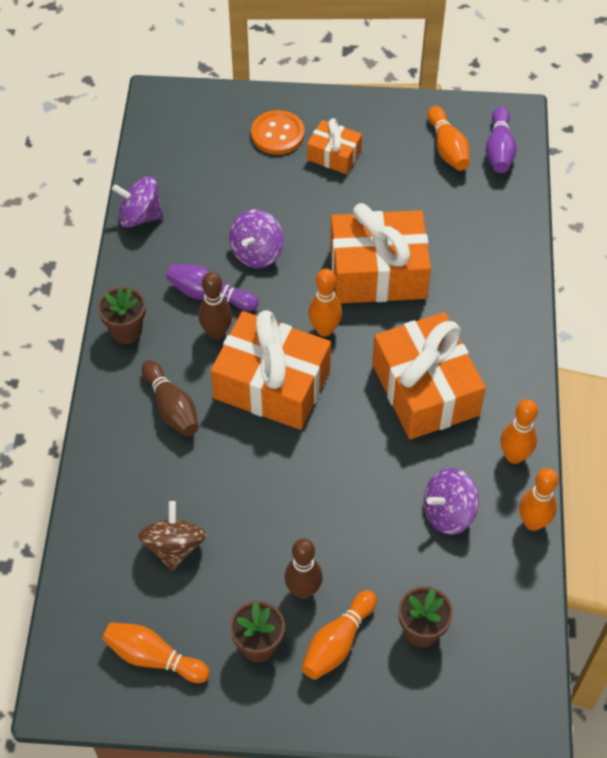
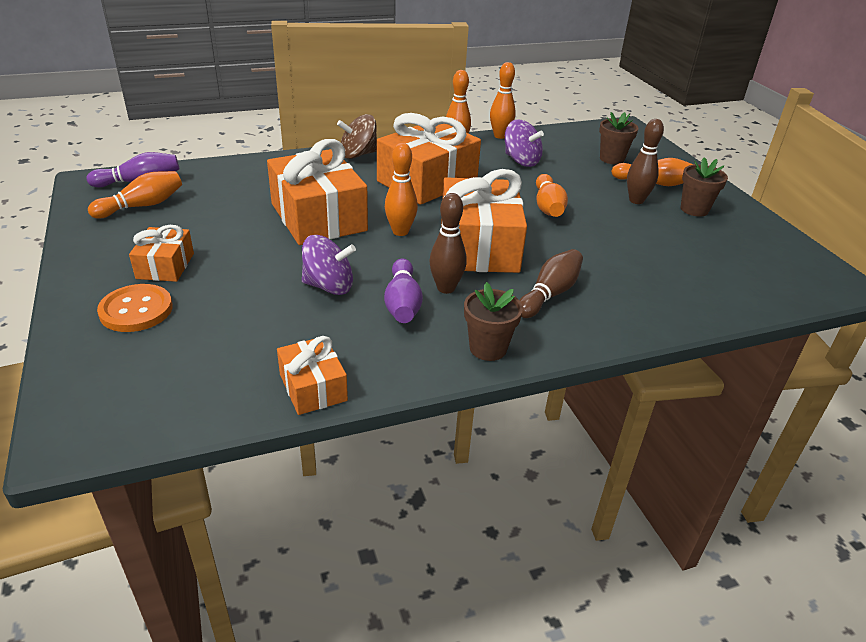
camera: 115 degrees left, 20 degrees down
orange bowling pin [102,622,210,683] -> orange bowling pin moved to [536,174,568,217]
purple spinning top [112,176,163,228] -> orange gift [277,336,348,415]
brown spinning top [138,501,206,571] -> brown spinning top moved to [337,114,377,159]

